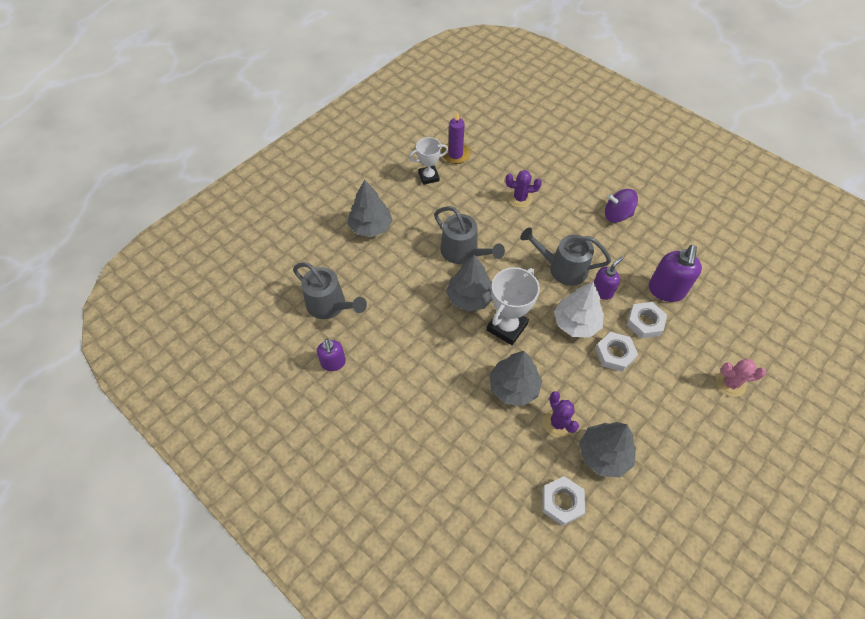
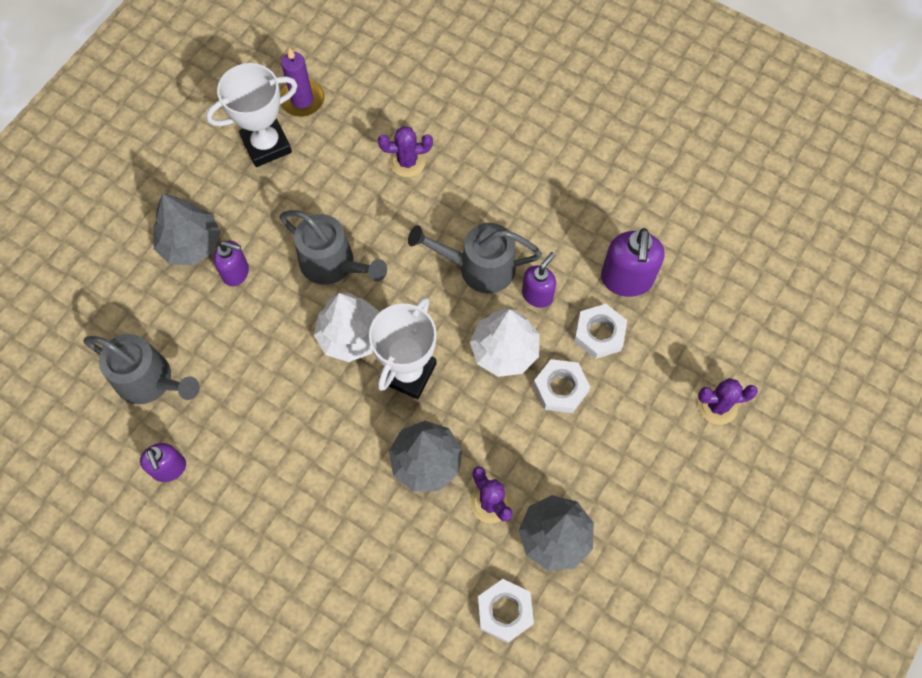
camera: 10 degrees left, 10 degrees up
white trophy [409,137,448,185] -> white trophy [206,63,297,167], size x1.52
grey tree [446,254,493,312] -> white tree [314,293,380,362]
purple spinning top [605,189,638,223] -> none
pink cactus [716,359,766,397] -> purple cactus [698,378,758,425]
none -> purple soap dispenser [214,241,249,286]

